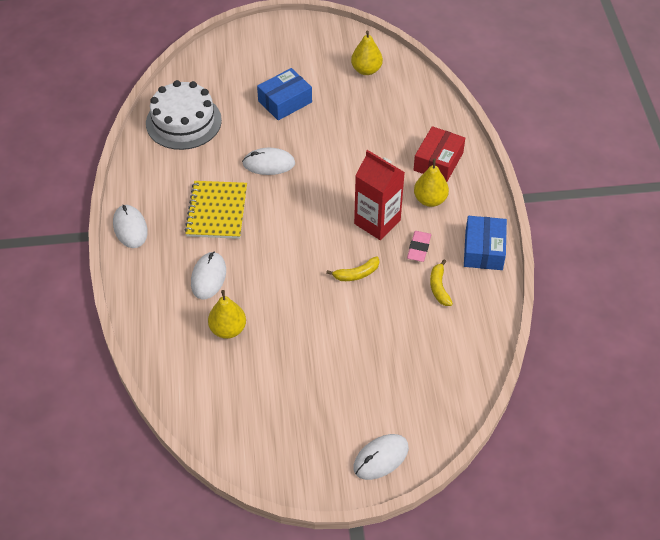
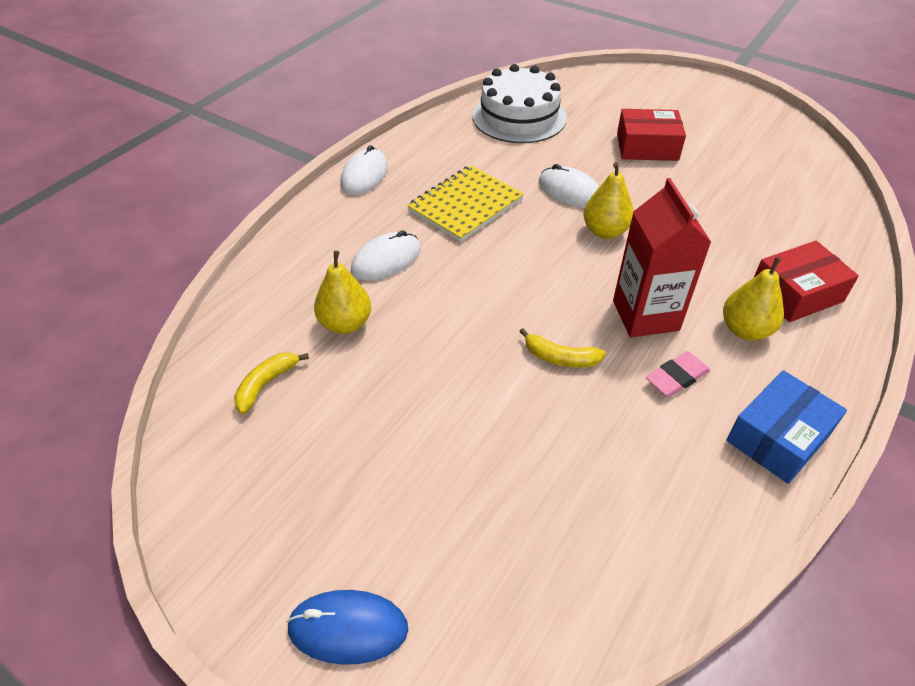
camera: 40 degrees right, 5 degrees down
blue box [257,68,312,120] -> red box [617,109,686,161]
yellow pear [351,31,383,75] -> yellow pear moved to [583,162,634,239]
white mouse [353,434,409,480] -> blue mouse [286,590,408,665]
yellow banana [430,259,453,306] -> yellow banana moved to [234,352,309,414]

